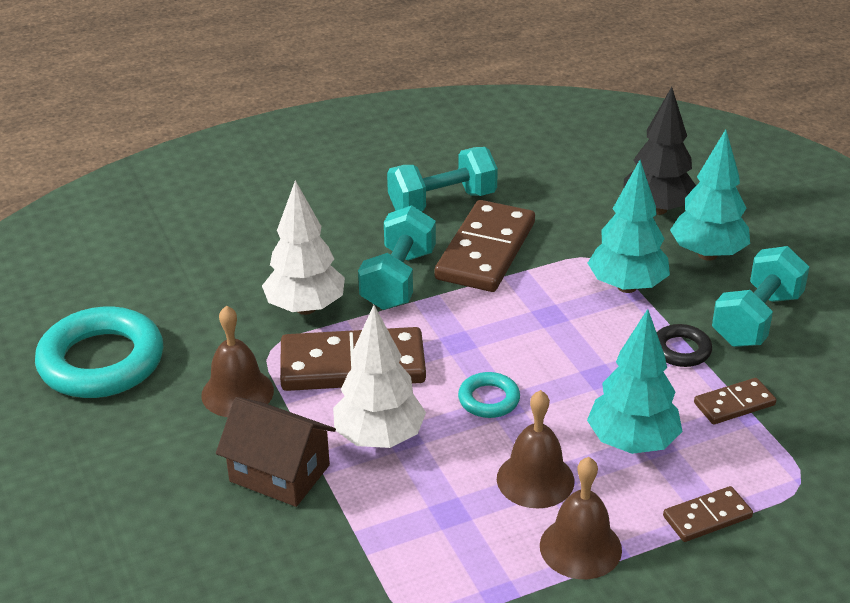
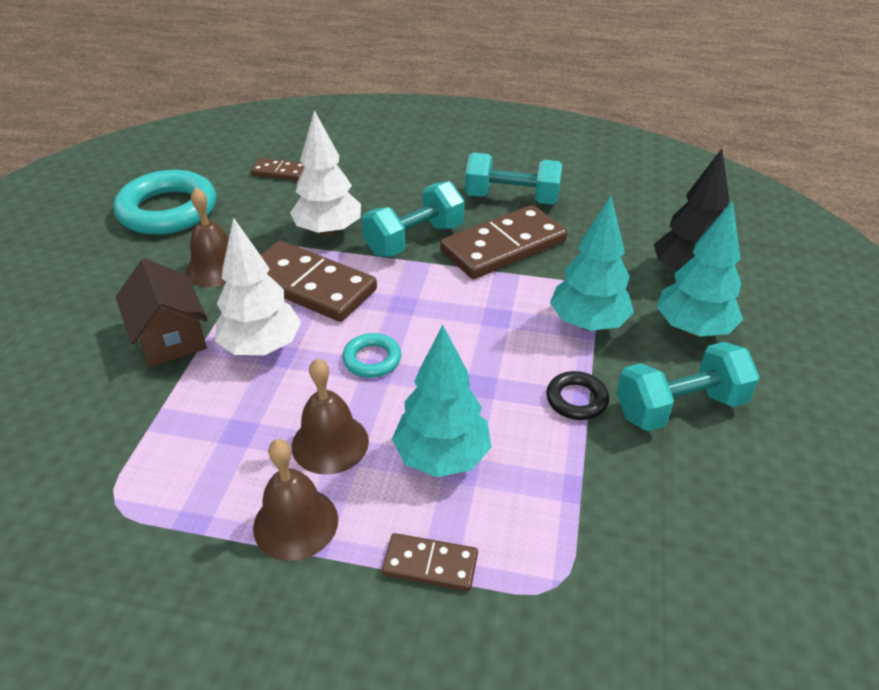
camera: 35 degrees right, 5 degrees up
brown domino [694,378,776,425] -> brown domino moved to [251,158,304,181]

